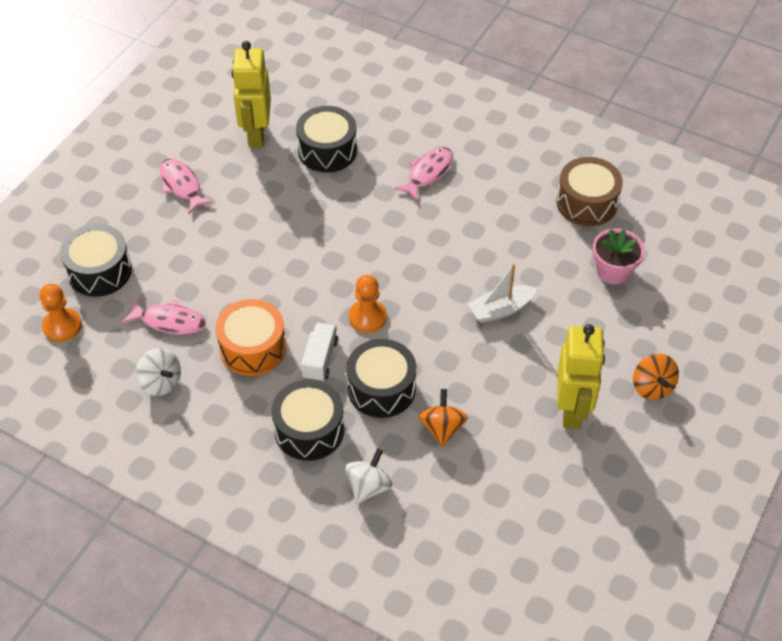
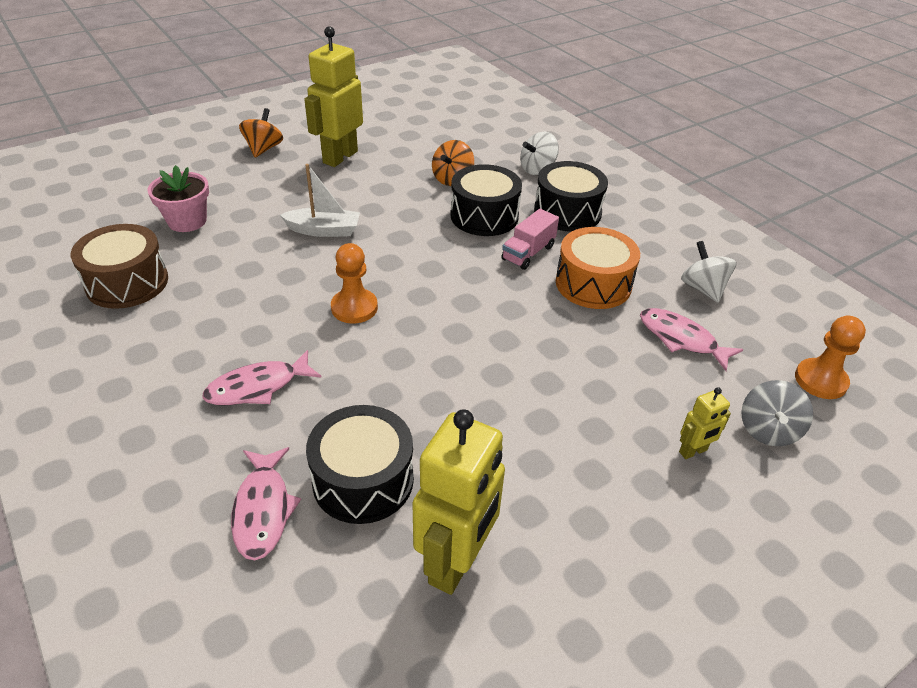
camera: 155 degrees left, 10 degrees down
black drum [60,224,132,297] -> grey spinning top [741,380,813,446]
pink fish [160,158,214,214] -> pink fish moved to [231,447,301,560]
white truck [301,323,338,381] -> pink truck [501,209,559,270]
orange pawn [349,275,387,333] -> orange pawn moved to [331,243,378,324]
none -> yellow robot [679,387,731,459]

